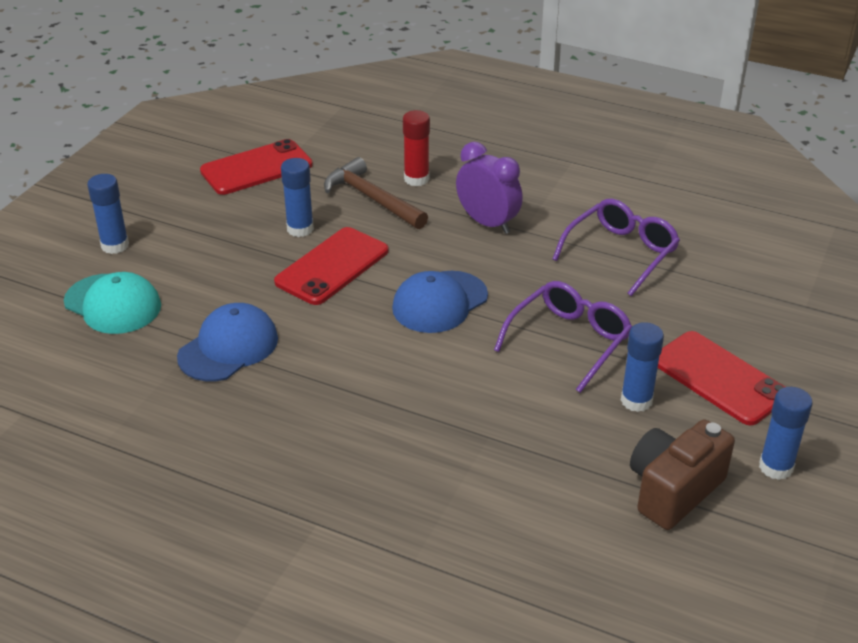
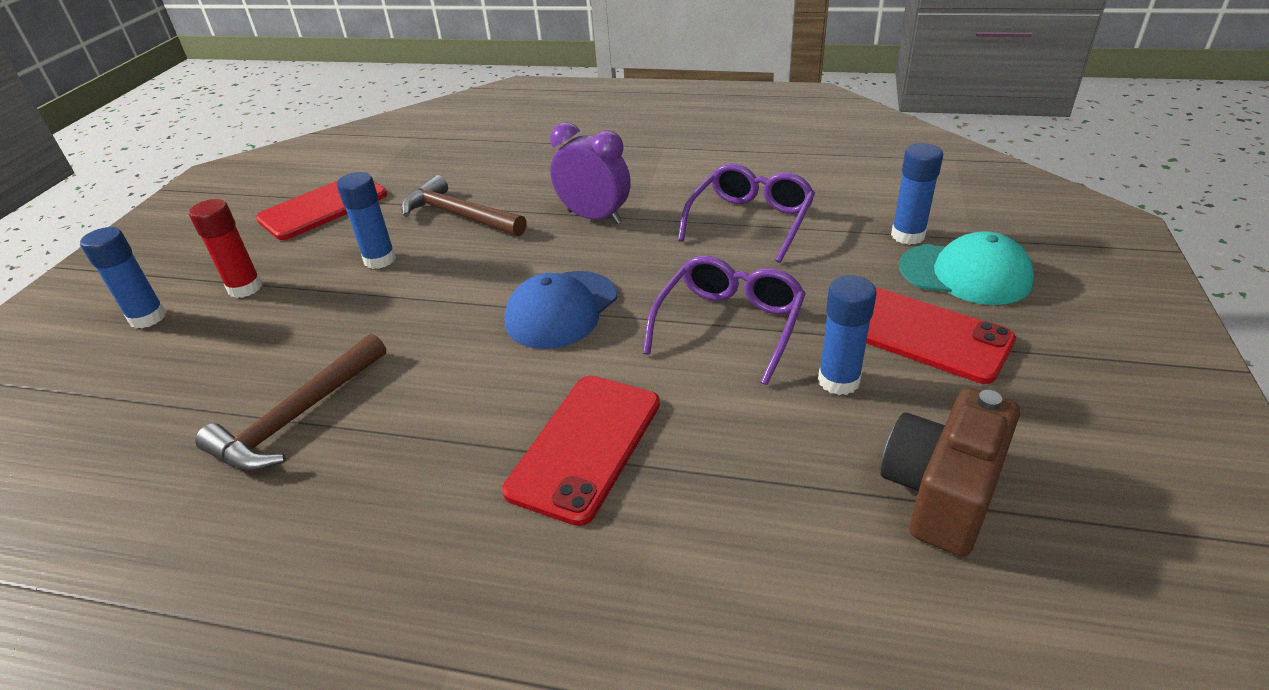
camera: 10 degrees left, 0 degrees up
turquoise cap [64,272,161,334] -> turquoise cap moved to [899,231,1034,305]
blue cap [177,303,278,381] -> brown hammer [195,334,386,471]
red phone [274,227,389,305] -> red phone moved to [502,376,660,526]
red glue stick [403,110,430,186] -> red glue stick moved to [189,199,262,298]
blue glue stick [759,387,813,480] -> blue glue stick moved to [891,143,943,245]

